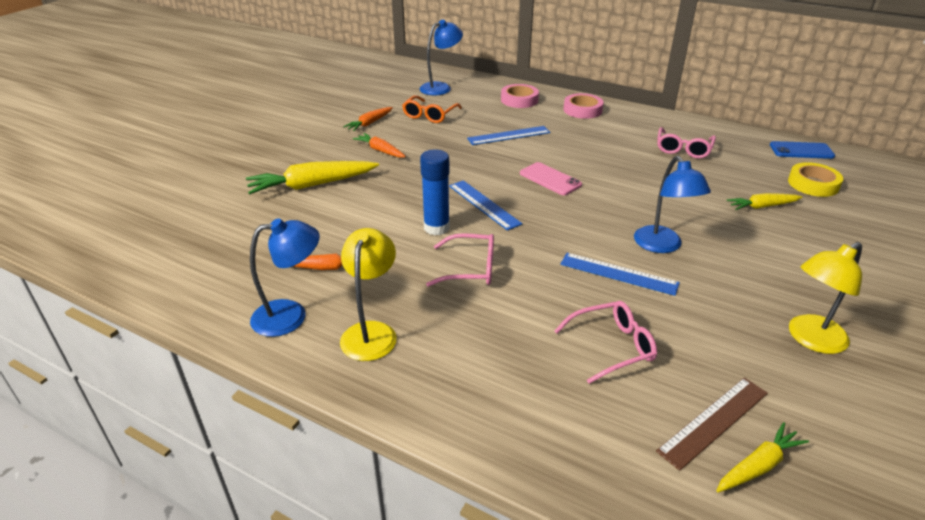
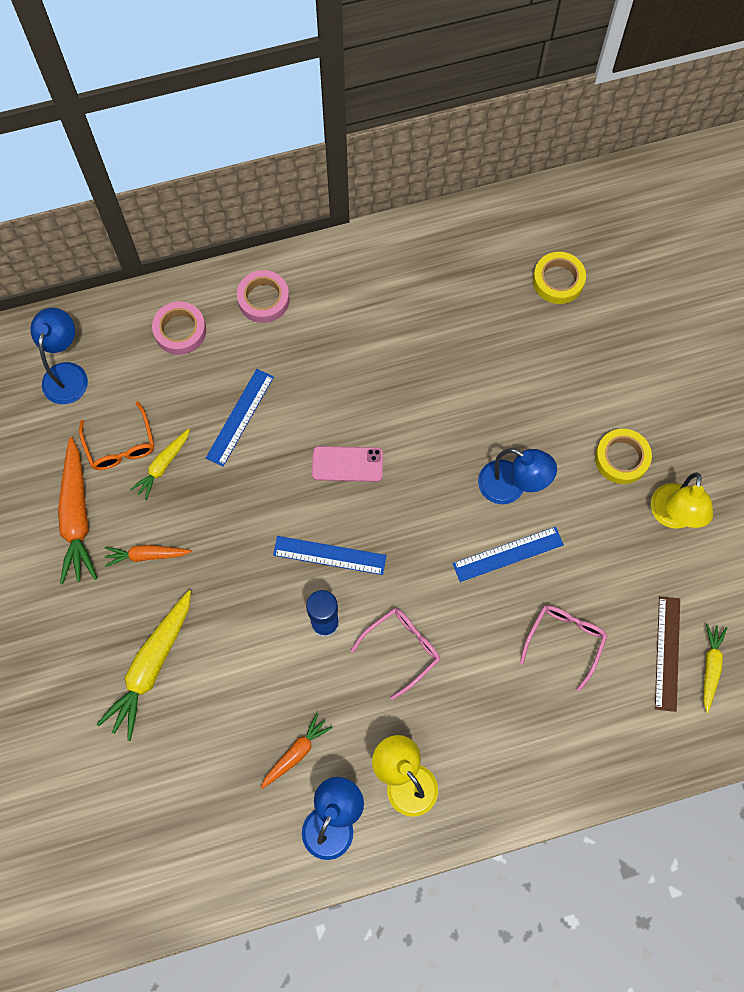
camera: 45 degrees left, 35 degrees up
orange carrot [343,107,393,131] -> orange carrot [58,437,97,584], size x1.76
pink glasses [657,127,716,159] -> none
yellow carrot [727,193,802,210] -> yellow carrot moved to [130,429,190,500]
blue phone [770,141,835,159] -> none
none -> yellow tape [595,429,652,484]

